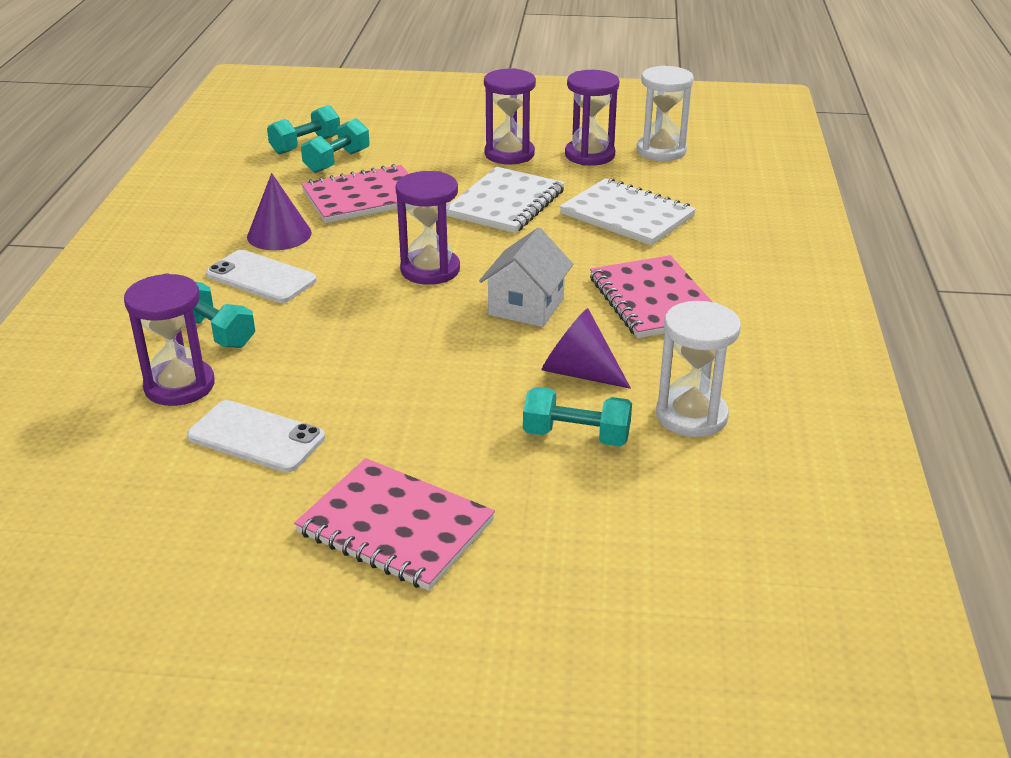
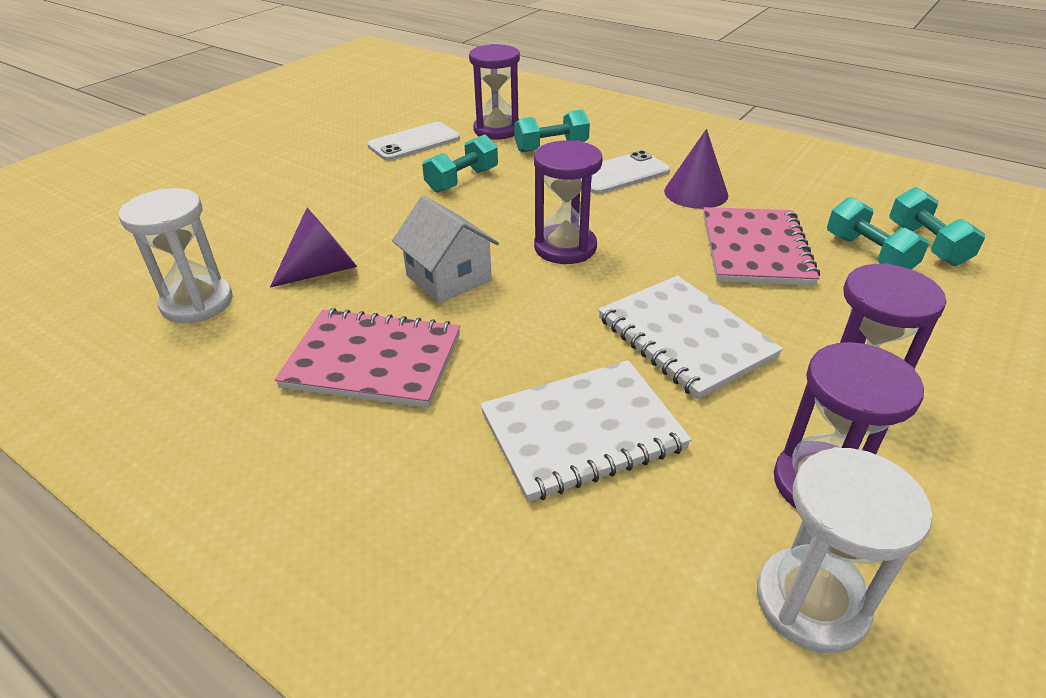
camera: 120 degrees right, 5 degrees up
pink notebook [294,458,495,591] -> none
turquoise dumbbell [523,387,632,446] -> turquoise dumbbell moved to [422,134,498,193]

